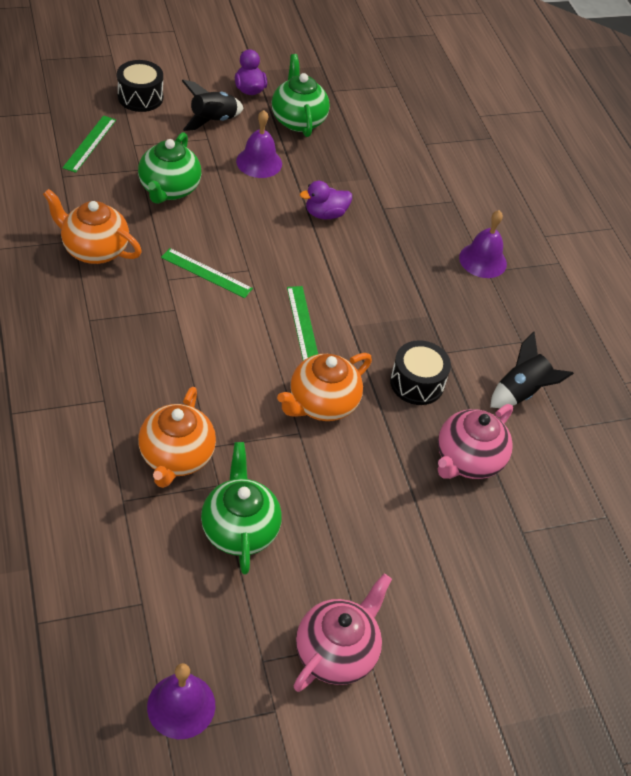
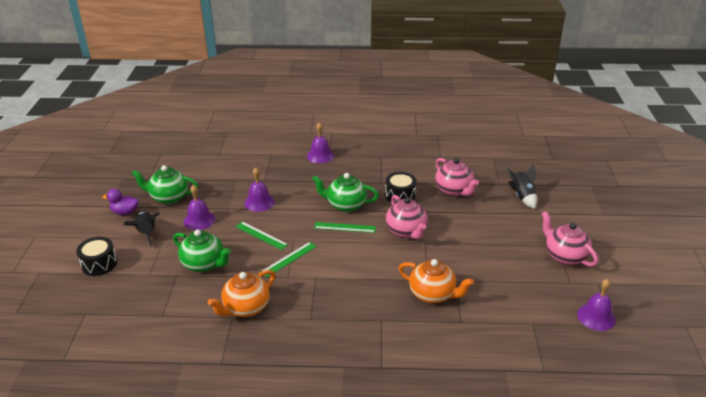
camera: 65 degrees left, 15 degrees down
green ruler [62,116,116,173] -> green ruler moved to [235,222,288,250]
green teapot [201,442,282,575] -> green teapot moved to [312,173,379,212]
orange teapot [277,353,372,421] -> pink teapot [386,195,428,239]
purple duck [300,181,352,219] -> purple bell [244,168,275,212]
black rocket [490,331,574,408] -> black rocket moved to [506,164,537,209]

